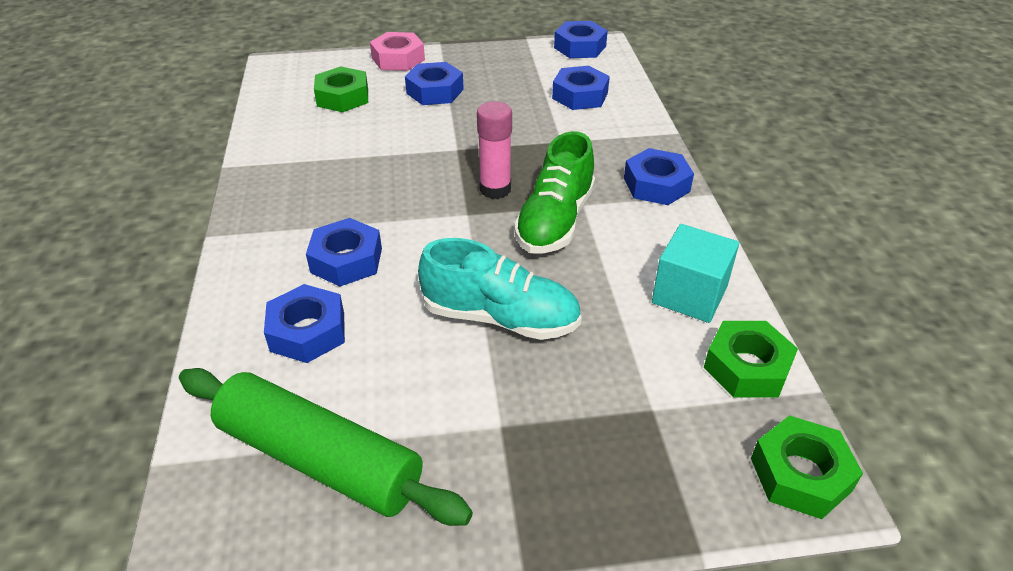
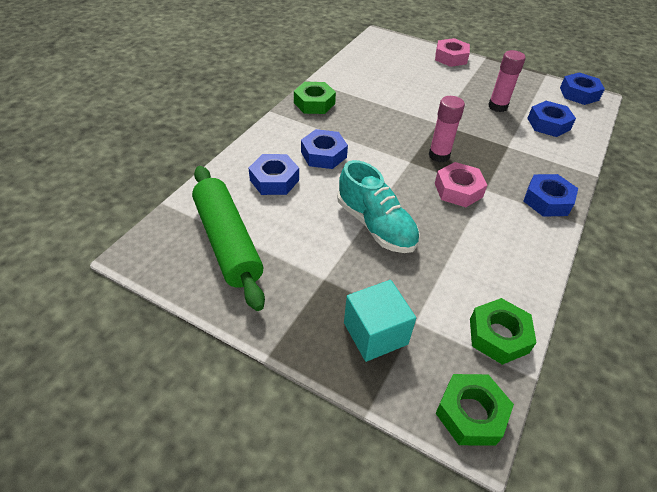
camera: 35 degrees right, 5 degrees up
green nut [314,66,368,112] -> green nut moved to [294,82,336,114]
blue nut [405,62,464,105] -> none
green shoe [514,131,595,254] -> pink nut [435,162,487,207]
turquoise cube [652,224,739,323] -> turquoise cube moved to [344,280,416,362]
none -> pink glue stick [488,50,525,112]

